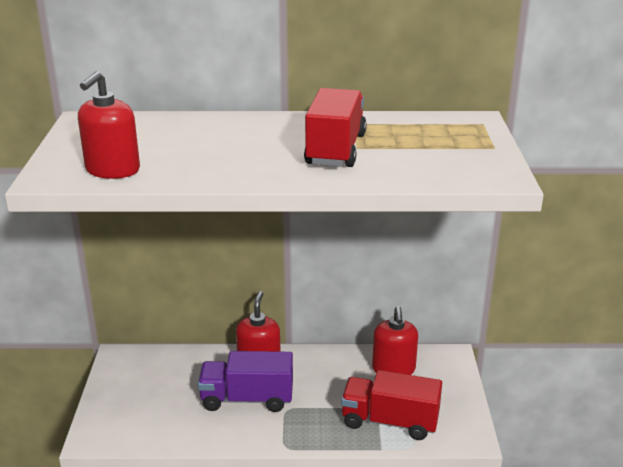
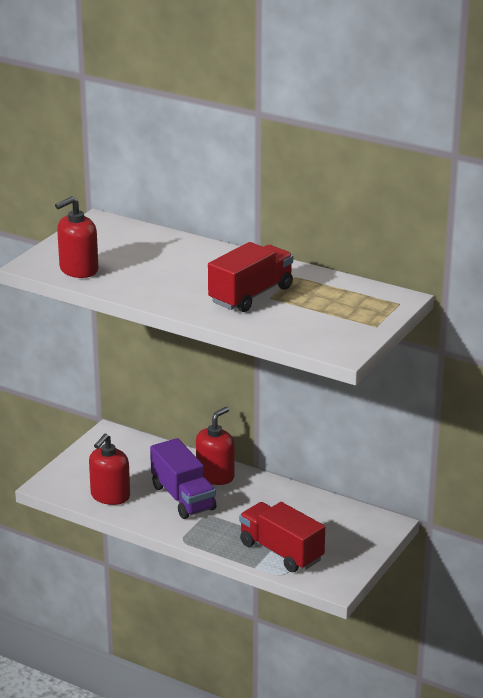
camera: 30 degrees right, 0 degrees up
purple truck [198,351,293,412] -> purple truck turned 150 degrees counterclockwise [150,438,216,519]
red soap dispenser [372,306,418,375] -> red soap dispenser moved to [89,434,130,505]

